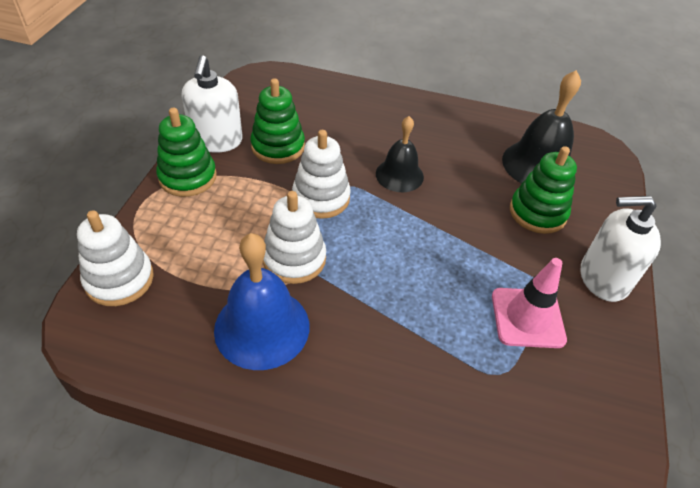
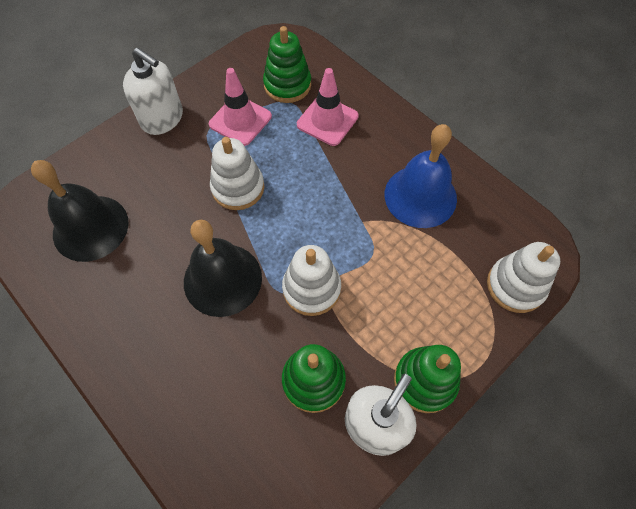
camera: 145 degrees left, 15 degrees up
white stacking toy [263,191,326,284] -> white stacking toy moved to [210,137,264,210]
black bell [376,116,424,192] -> black bell [184,220,262,317], size x1.54
green stacking toy [510,146,577,234] -> green stacking toy moved to [263,26,311,103]
none -> pink traffic cone [297,68,359,146]

